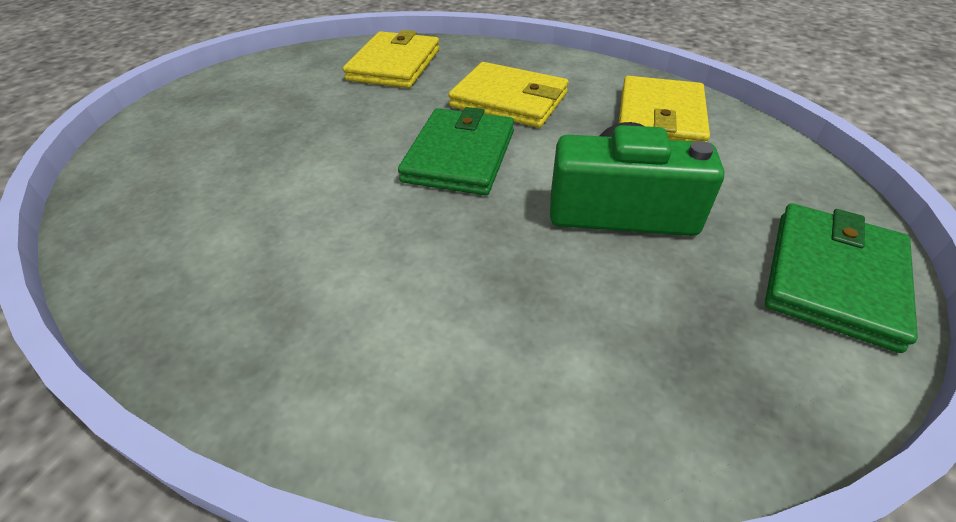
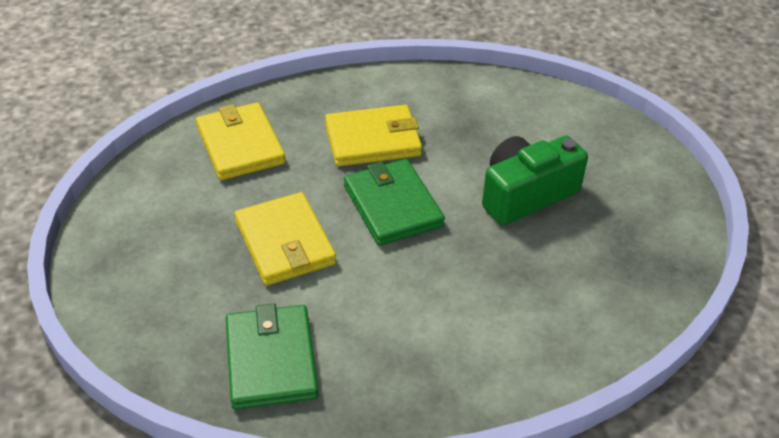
camera: 40 degrees left, 0 degrees up
yellow wallet [619,76,710,142] -> yellow wallet moved to [235,192,336,286]
green wallet [765,203,918,353] -> green wallet moved to [226,304,318,410]

